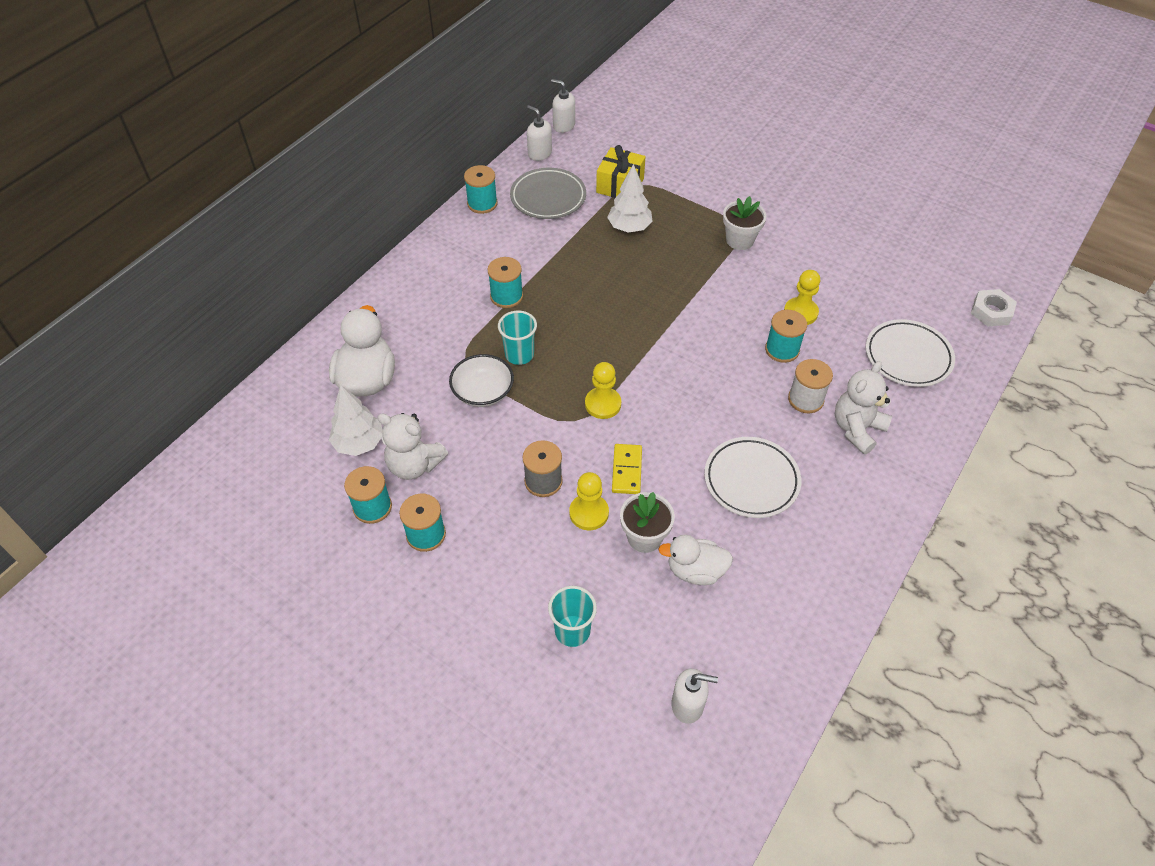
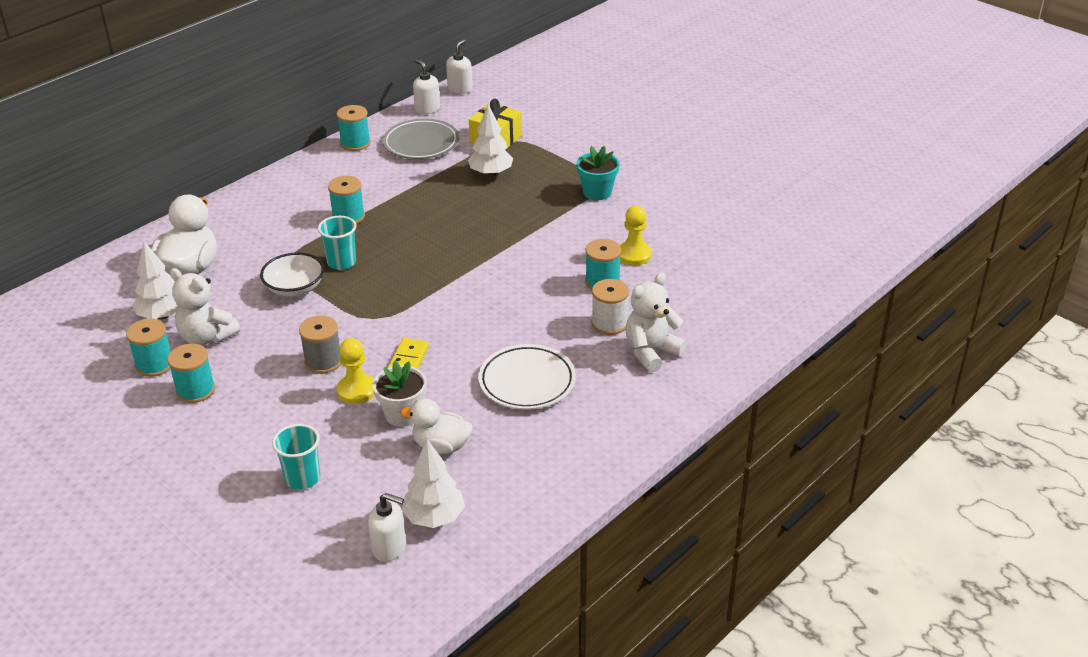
camera: 10 degrees right, 15 degrees down
white soap dispenser [551,79,575,133] -> white soap dispenser turned 75 degrees clockwise [446,39,473,94]
yellow pawn [585,362,621,419] -> none
white flower pot [723,196,766,250] -> turquoise flower pot [576,146,620,200]
white plate [866,319,955,387] -> none
white nut [971,289,1017,326] -> none
none -> white tree [402,439,465,528]

